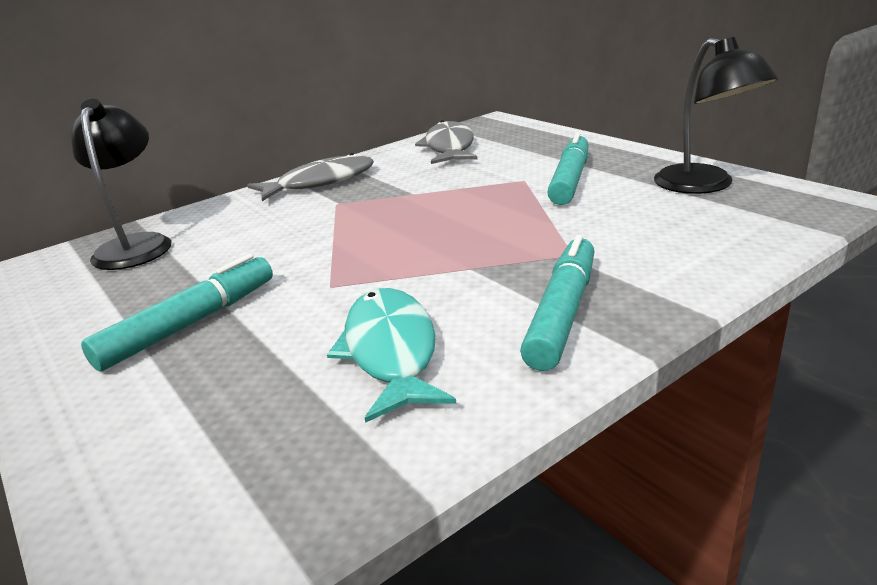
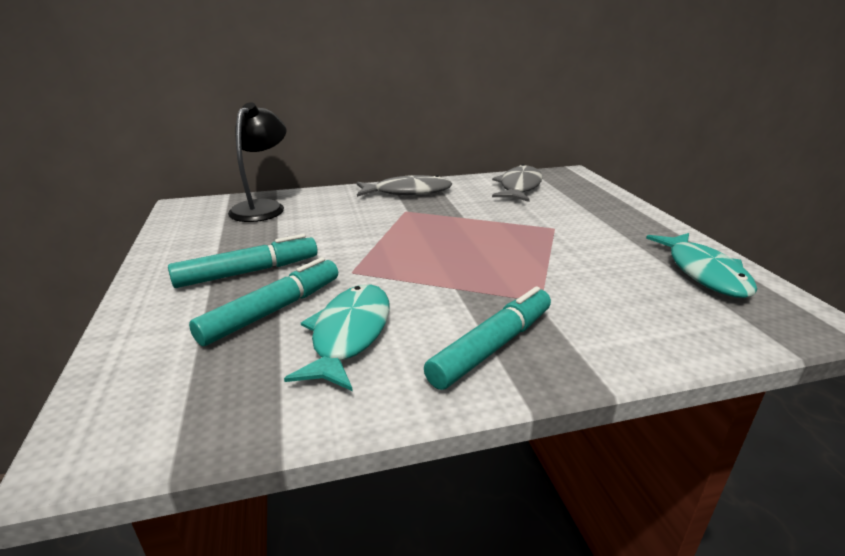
camera: 20 degrees right, 0 degrees up
turquoise marker [547,132,589,205] -> turquoise marker moved to [189,257,338,346]
black lamp [654,37,778,194] -> turquoise fish [646,233,757,298]

